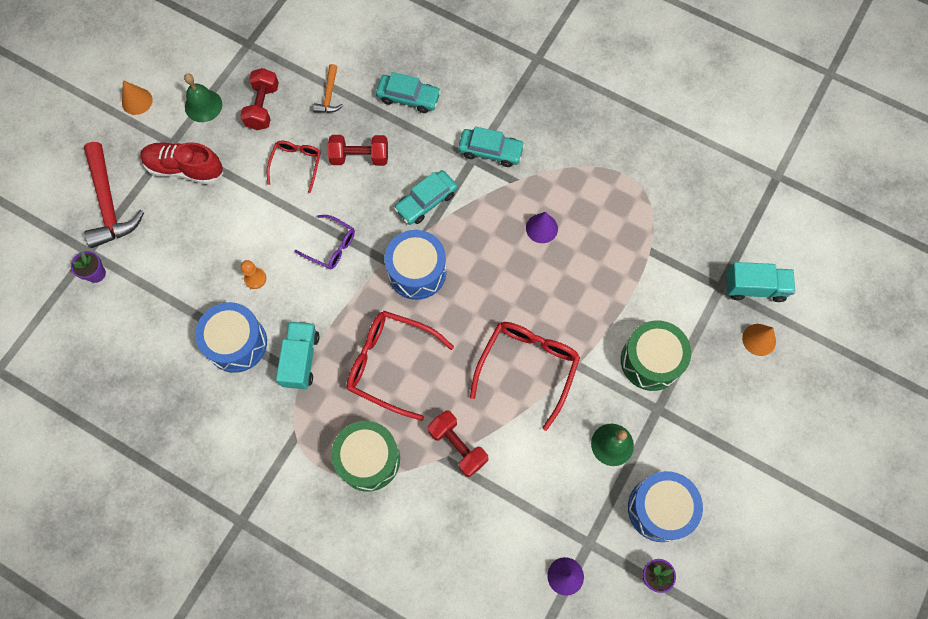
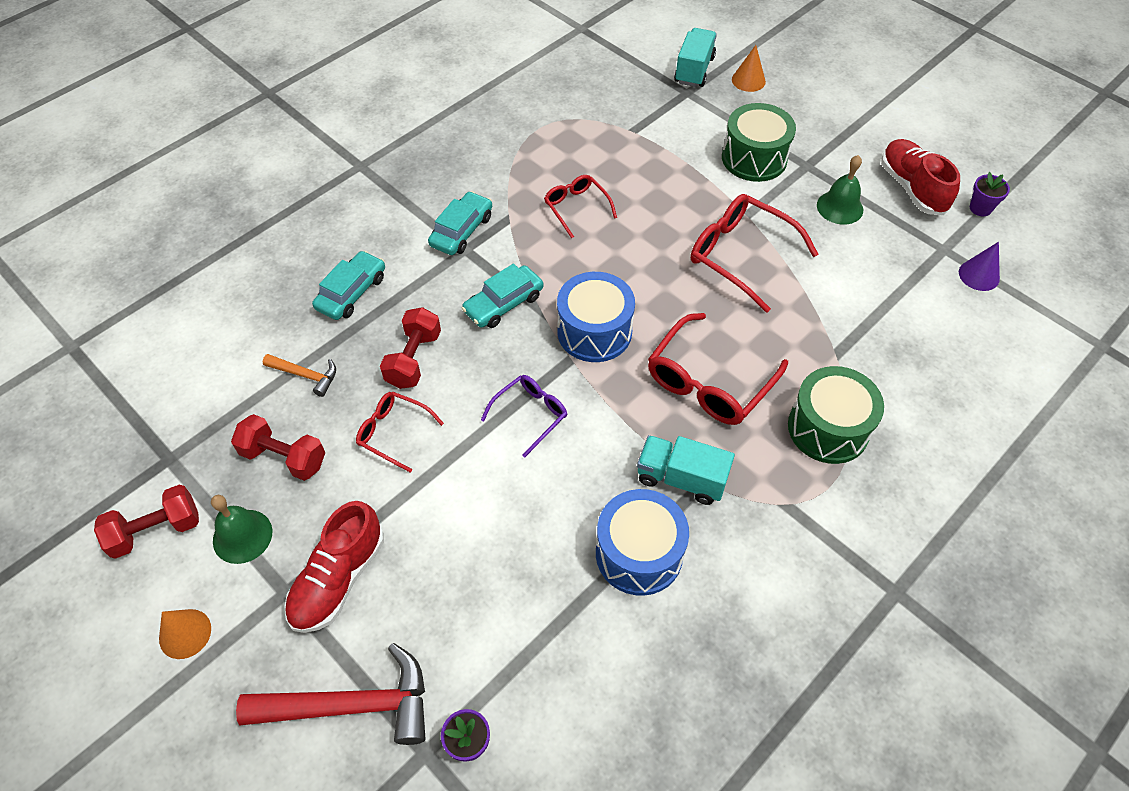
camera: 75 degrees left, 15 degrees down
orange pawn [241,260,266,289] -> none
turquoise car [394,170,457,225] -> turquoise car turned 75 degrees clockwise [462,264,543,328]
red dumbbell [428,410,488,477] -> red dumbbell moved to [94,485,199,559]
purple cone [526,212,558,243] -> red glasses [544,175,617,239]
blue drum [628,471,703,542] -> red shoe [881,139,960,215]

